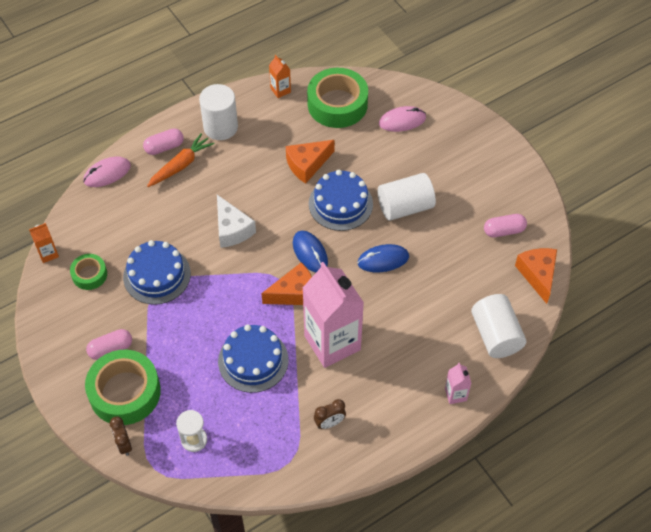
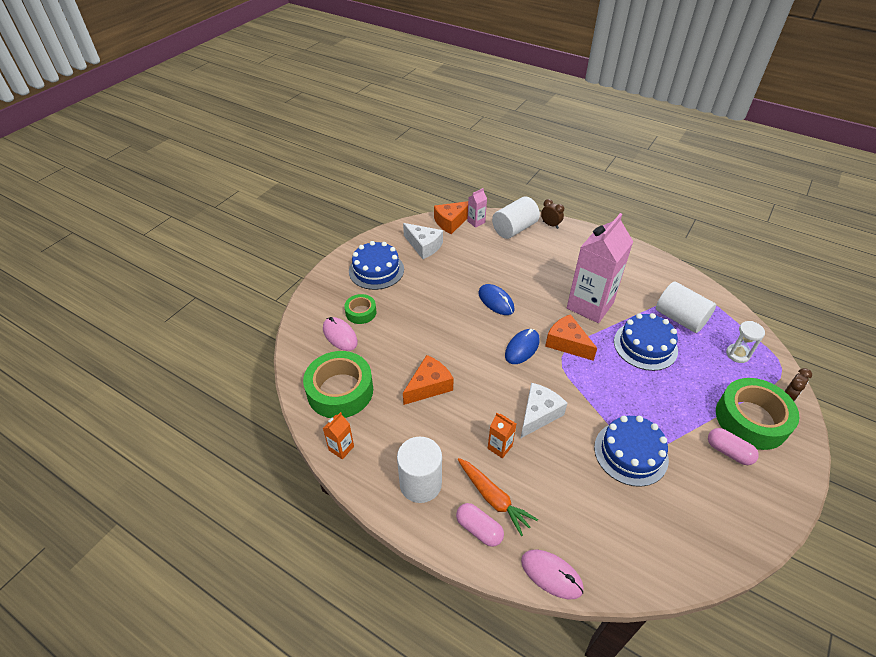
camera: 115 degrees left, 10 degrees down
orange carton [29,223,59,263] -> orange carton moved to [488,413,516,458]
green tape [70,254,107,290] -> green tape moved to [344,294,376,324]
orange carrot [147,133,214,187] -> orange carrot turned 150 degrees counterclockwise [458,458,538,536]
orange cheese [286,140,335,184] -> orange cheese turned 75 degrees counterclockwise [403,355,454,405]
blue cake [309,170,373,231] -> blue cake moved to [349,241,404,290]
brown clock [314,399,346,429] -> brown clock moved to [541,199,564,229]
white cylinder [378,173,436,221] -> white cylinder moved to [656,281,716,333]
pink carton [445,363,471,404] -> pink carton moved to [467,188,487,228]
pink capsule [484,214,527,238] -> white cheese [403,223,443,259]

